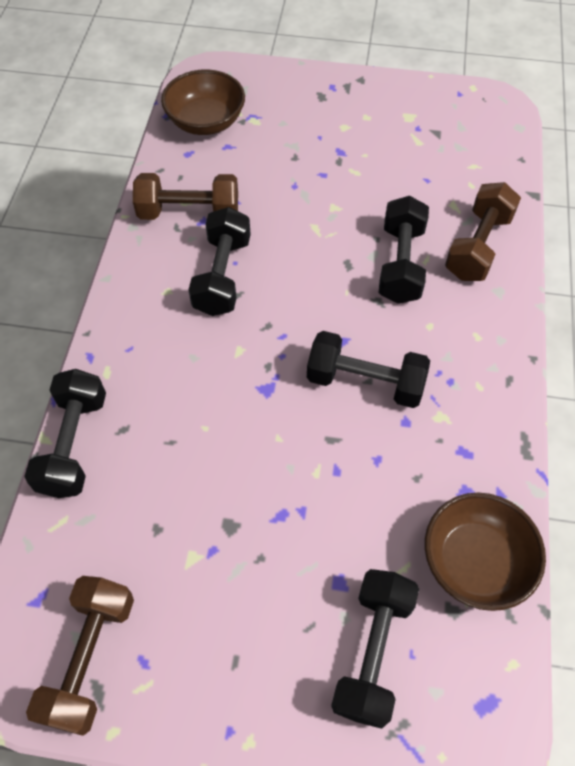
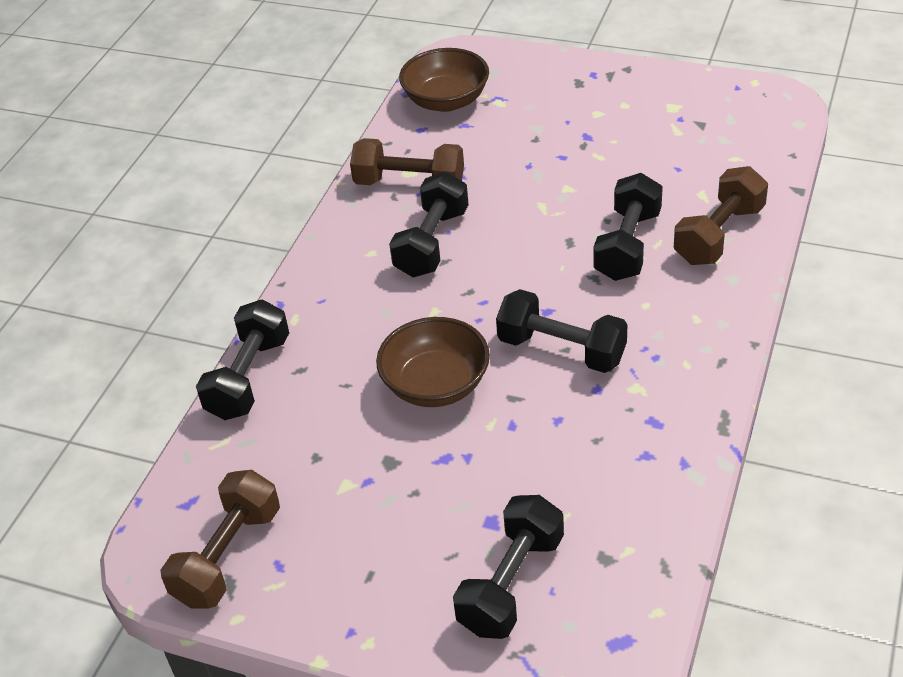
camera: 15 degrees right, 15 degrees down
brown bowl [425,492,546,611] -> brown bowl moved to [376,317,490,407]

